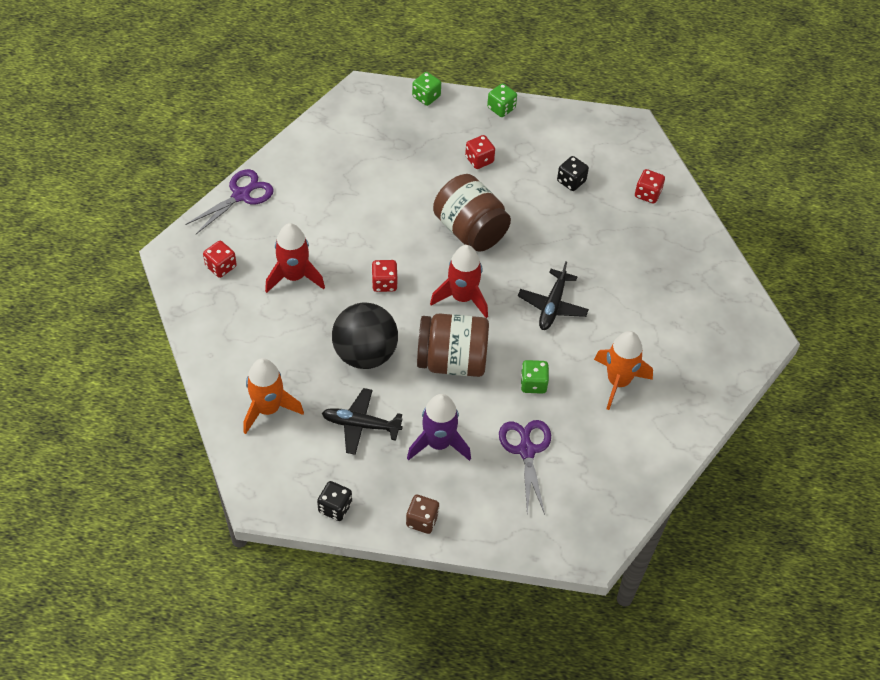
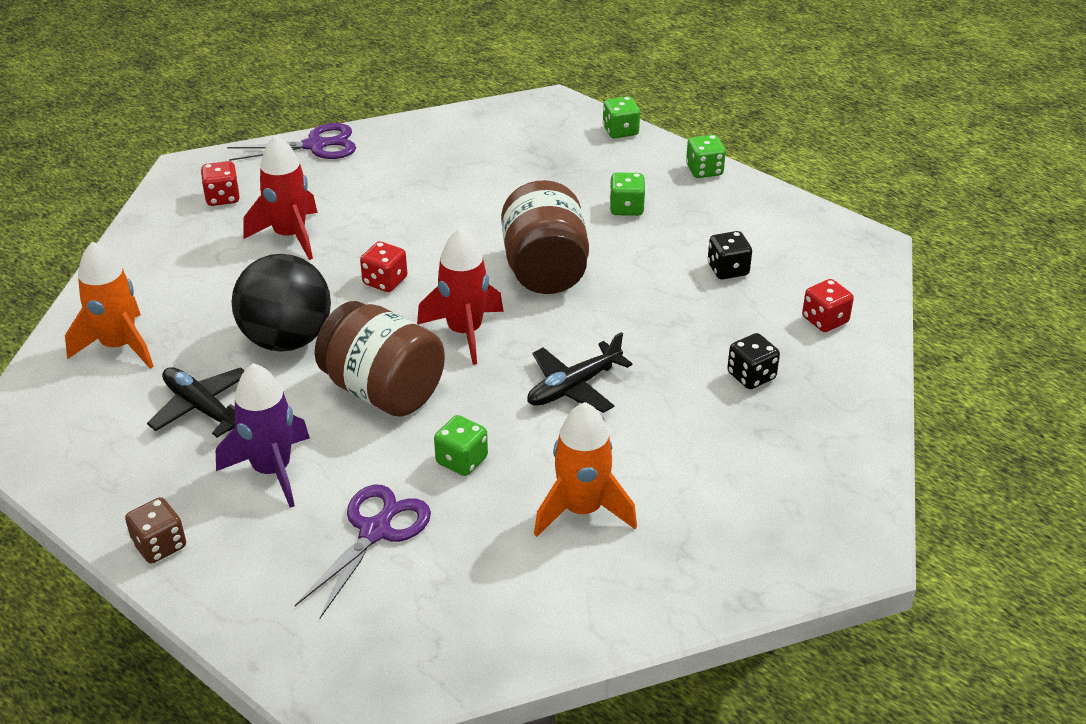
camera: 35 degrees right, 15 degrees down
black dice [317,481,352,521] -> black dice moved to [727,333,780,389]
red dice [465,135,495,169] -> green dice [610,172,645,216]

